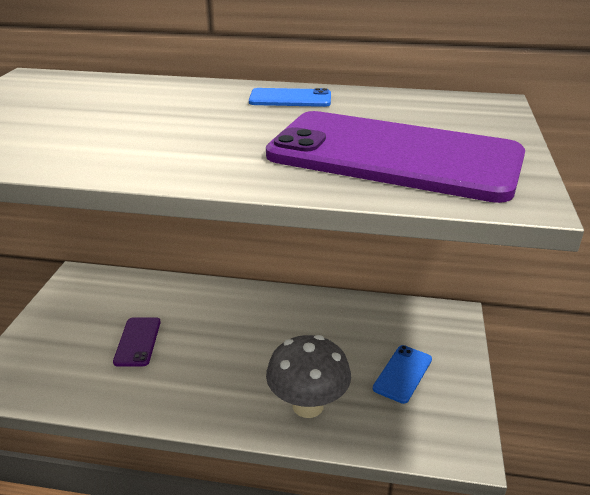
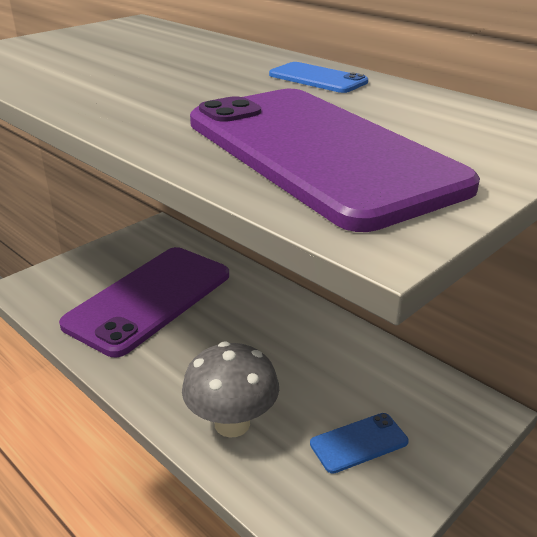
camera: 35 degrees right, 0 degrees up
purple phone [113,317,161,367] -> purple phone [59,247,229,357], size x2.41

